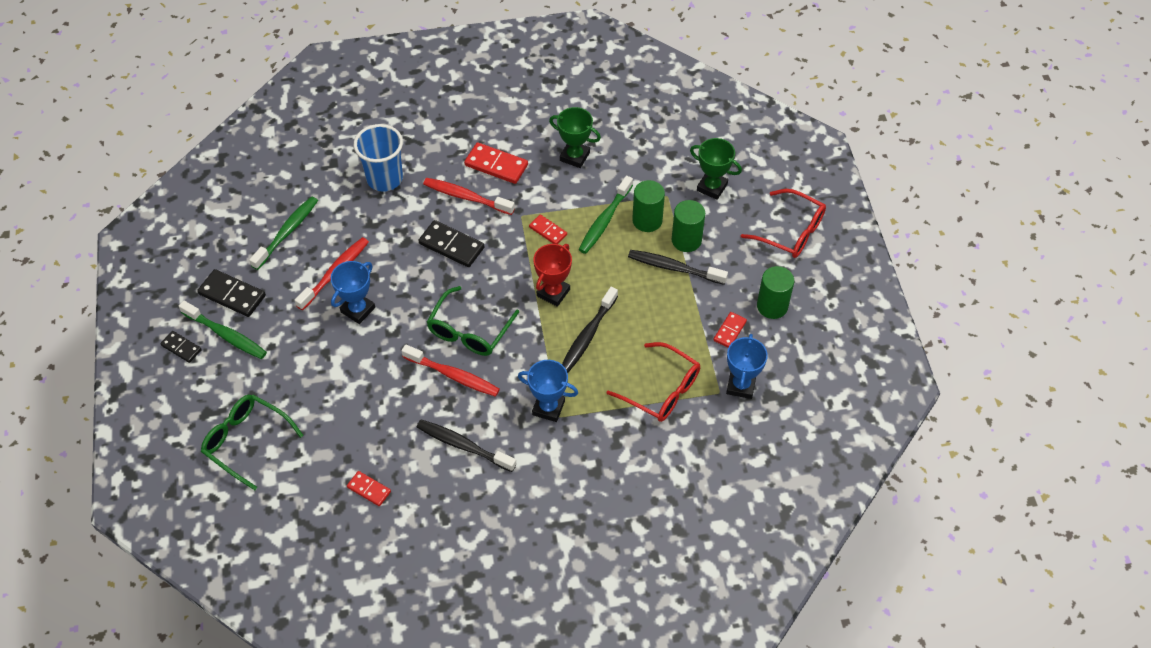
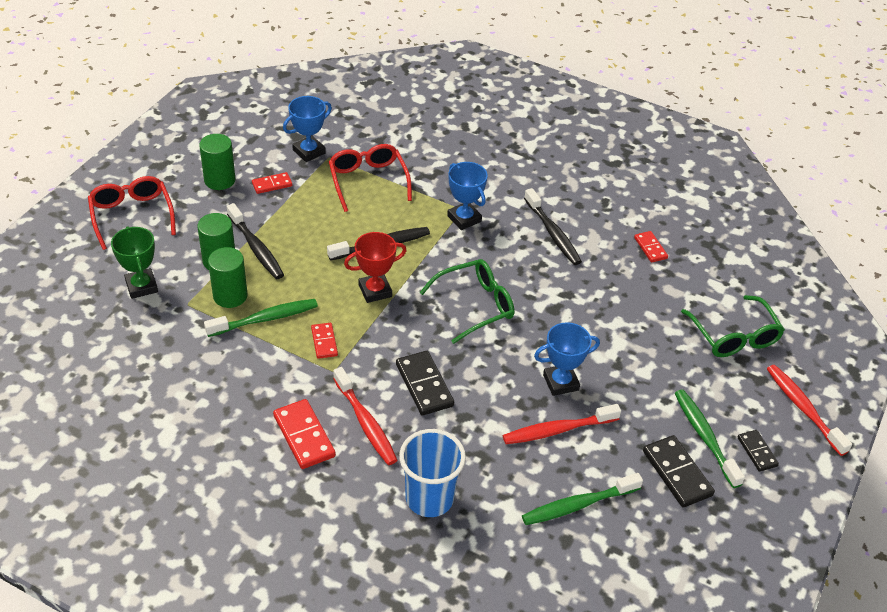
camera: 145 degrees left, 10 degrees down
red toothbrush [401,344,500,397] -> red toothbrush moved to [767,365,852,456]
green trophy [549,107,601,168] -> none

